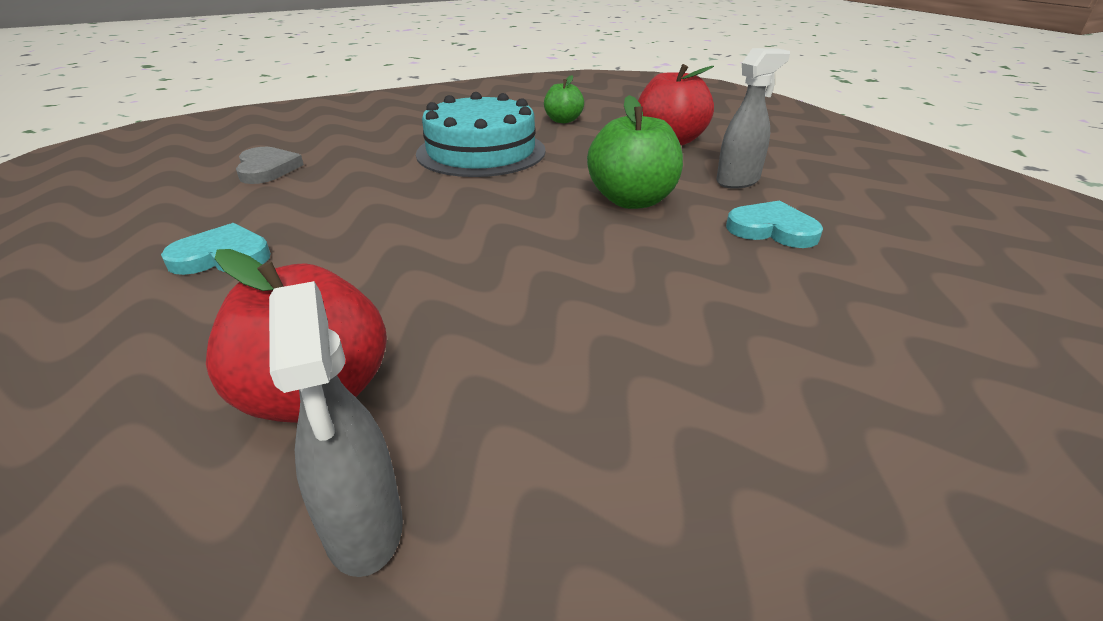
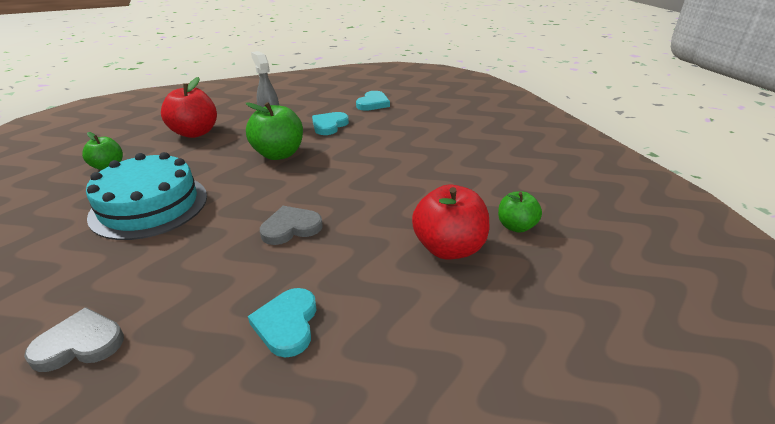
camera: 85 degrees left, 0 degrees up
grey spray bottle [269,281,403,577] -> green apple [498,191,542,233]
none -> grey heart [260,206,323,245]
none -> turquoise heart [356,91,390,111]

